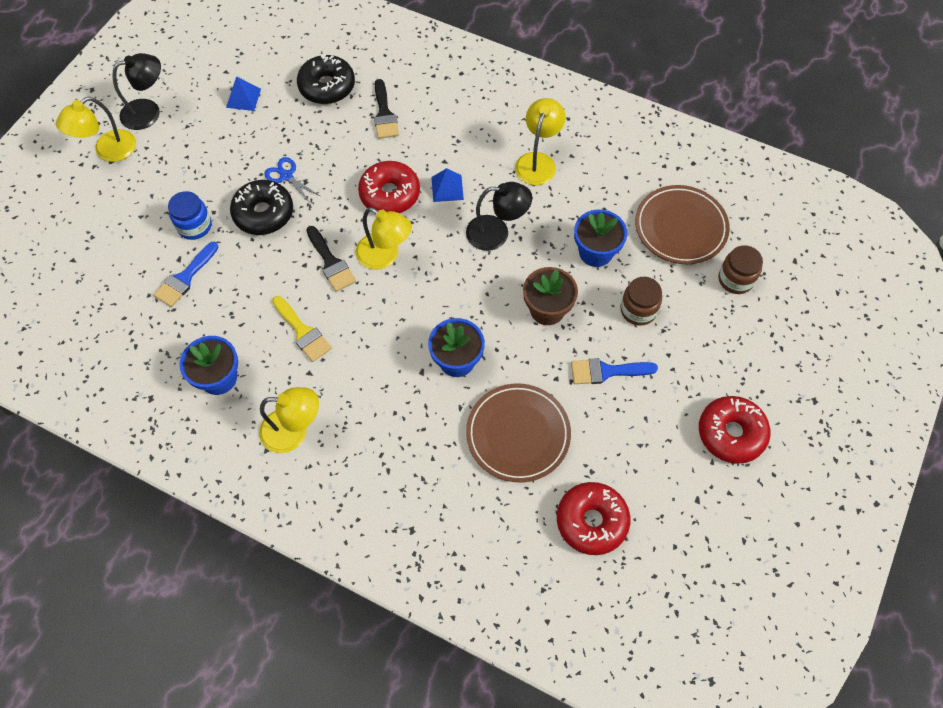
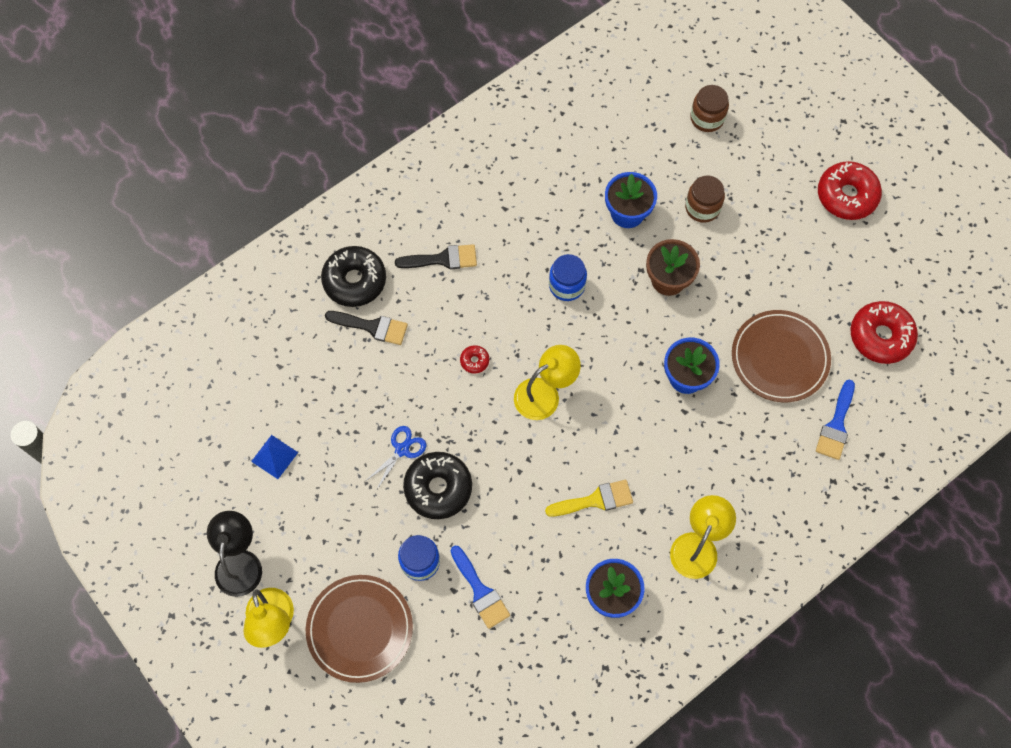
camera: 65 degrees left, 5 degrees up
blue scissors [264,157,320,203] -> blue scissors turned 150 degrees clockwise [367,426,426,491]
black donut [297,54,355,104] -> black donut moved to [321,246,386,307]
black brush [307,226,356,292] -> black brush moved to [395,244,477,269]
red donut [358,161,420,213] -> red donut [460,345,489,374], size x0.45
blue pyramid [431,168,464,202] -> none
black lamp [466,182,532,251] -> blue jar [549,254,587,301]
yellow lamp [515,98,566,185] -> none
blue brush [571,358,658,384] -> blue brush moved to [816,380,855,460]
brown plate [635,185,730,264] -> brown plate moved to [306,575,413,683]

